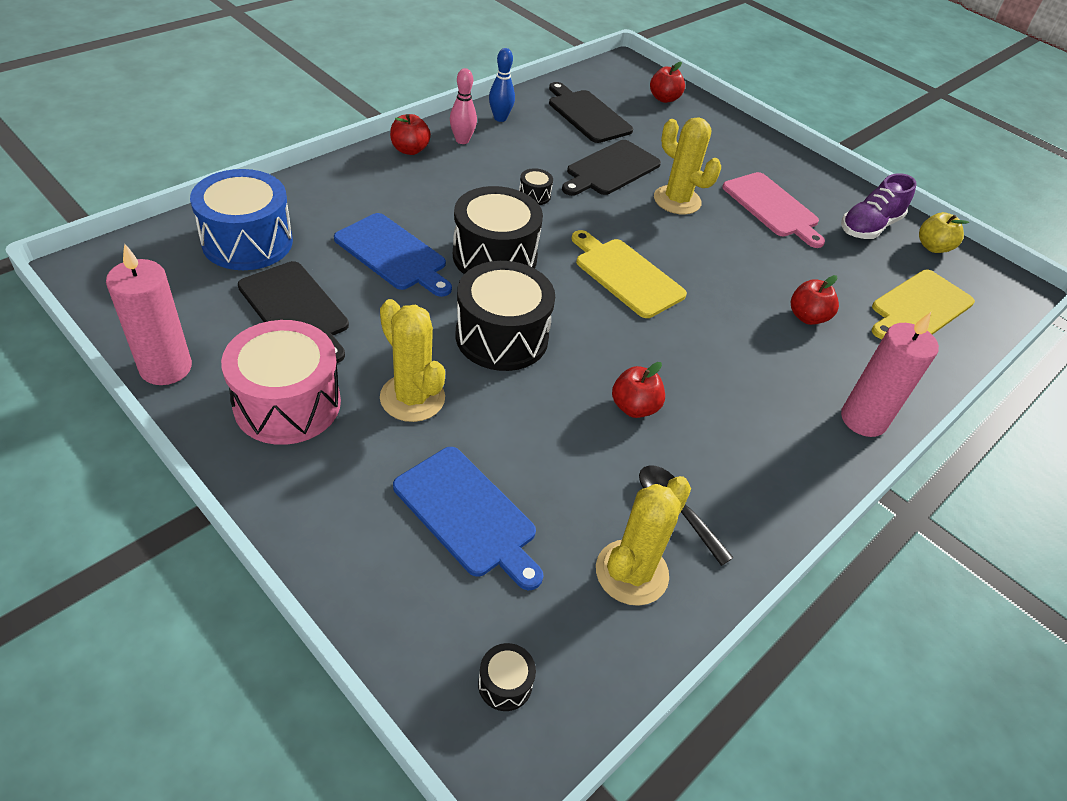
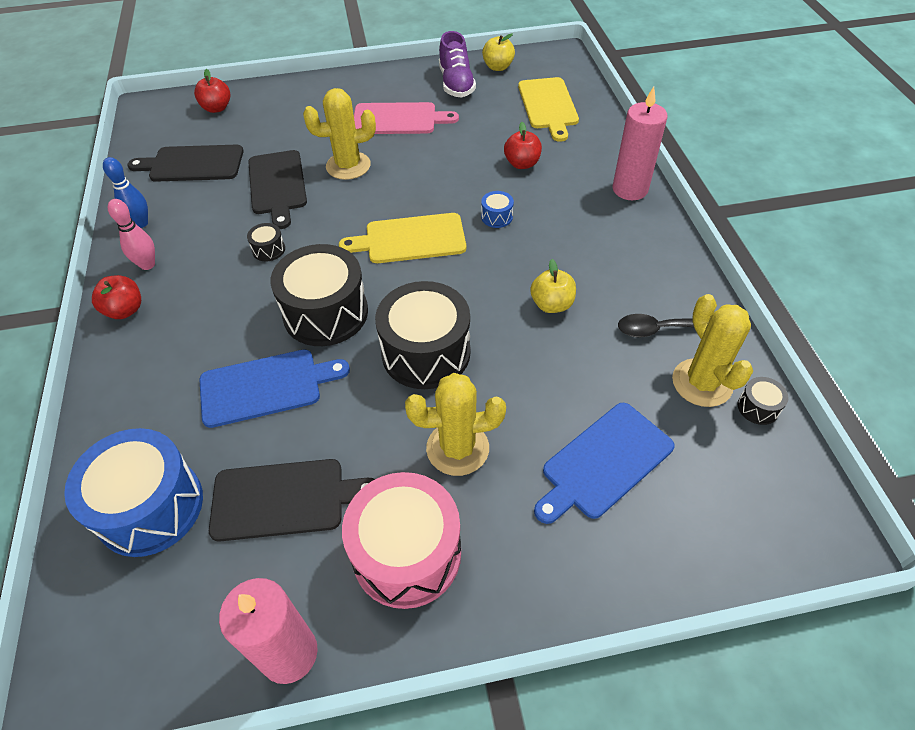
camera: 50 degrees left, 5 degrees up
blue cutting board [393,447,543,590] -> blue cutting board turned 150 degrees clockwise [534,403,675,524]
black drum [478,643,536,711] -> black drum moved to [737,377,788,425]
red apple [612,362,665,418] -> yellow apple [530,259,576,313]
none -> blue drum [481,191,514,228]

